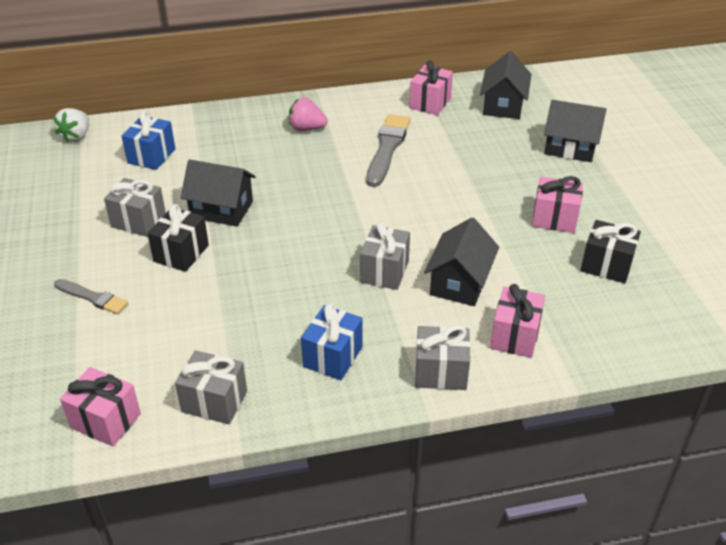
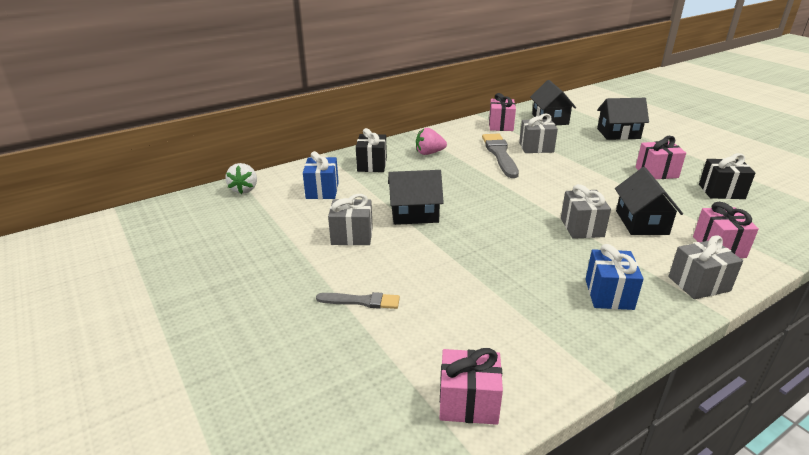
camera: 20 degrees left, 10 degrees down
black gift [147,204,209,272] -> black gift moved to [356,128,387,172]
grey gift [175,350,247,424] -> grey gift moved to [519,113,558,153]

